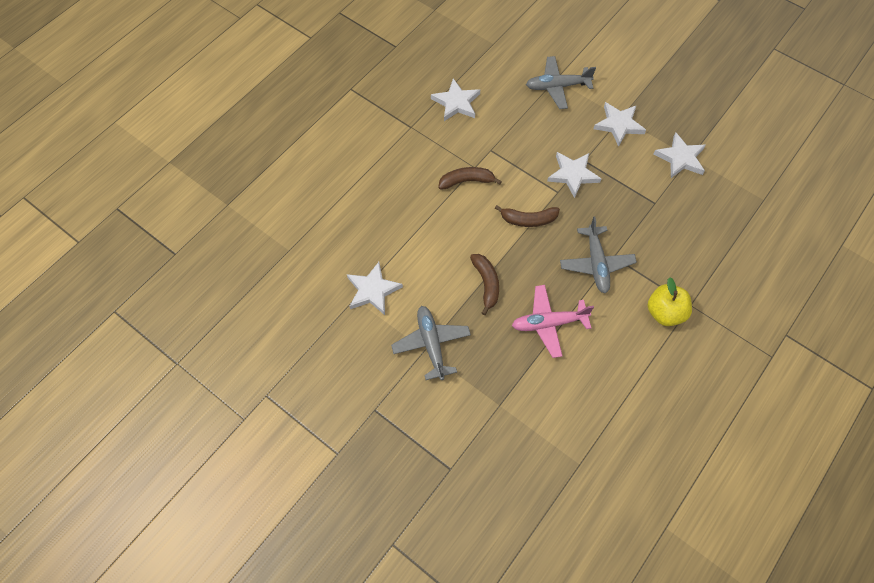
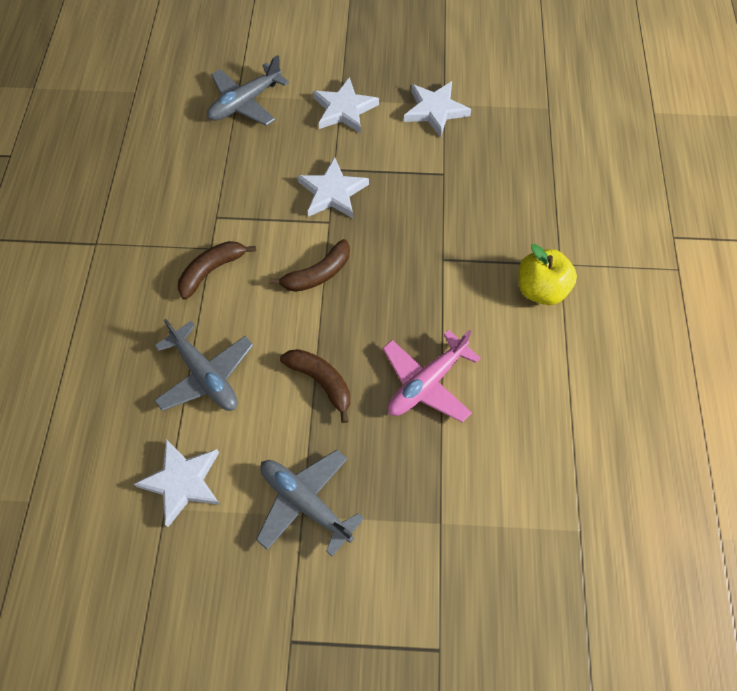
camera: 35 degrees left, 0 degrees up
white star [431,78,480,121] -> none
grey plane [560,217,637,293] -> grey plane moved to [154,319,253,411]

